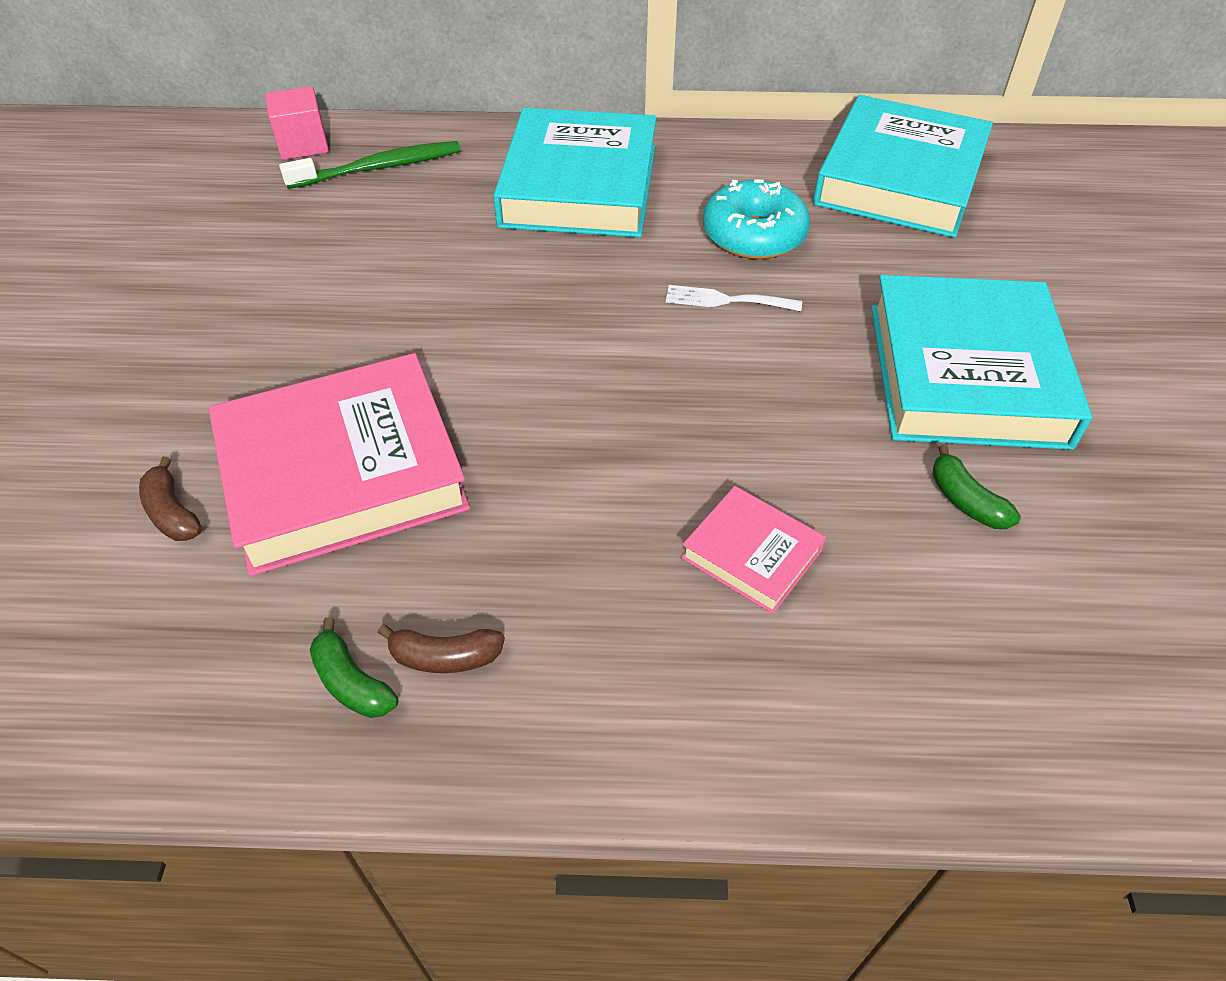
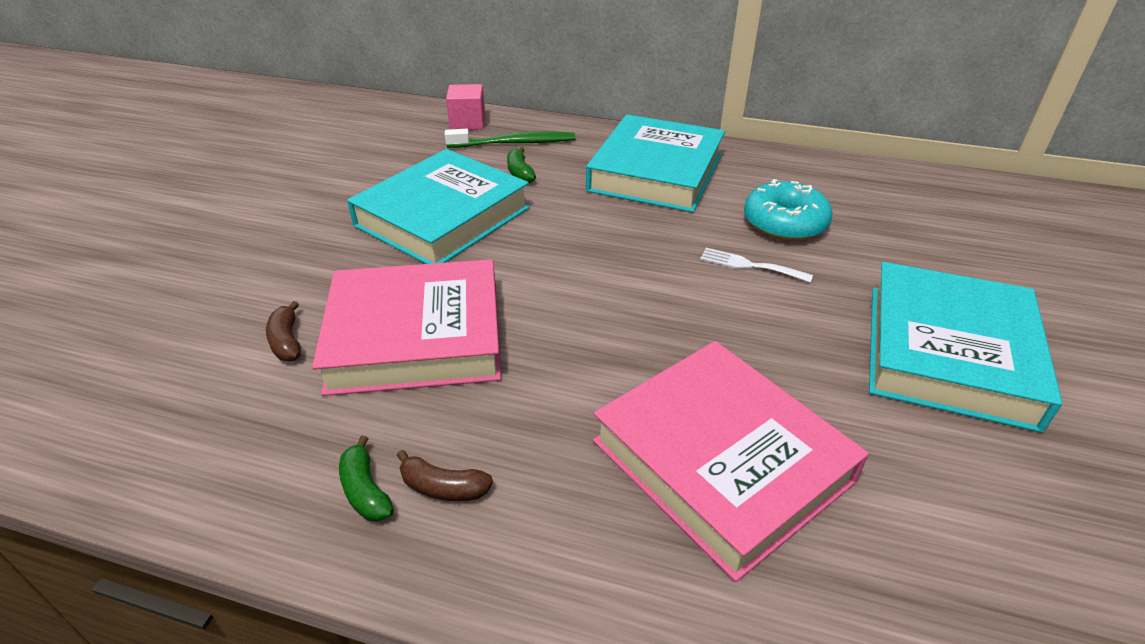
camera: 15 degrees right, 10 degrees down
pink book [681,486,826,614] -> pink book [593,341,869,582], size x2.11
turquoise book [813,95,993,238] -> turquoise book moved to [347,149,530,264]
green banana [932,445,1021,529] -> green banana moved to [507,147,536,183]

